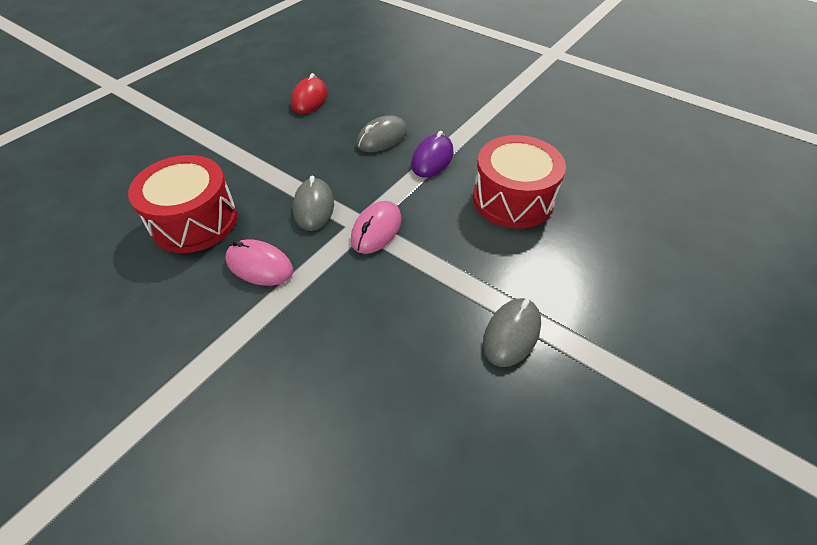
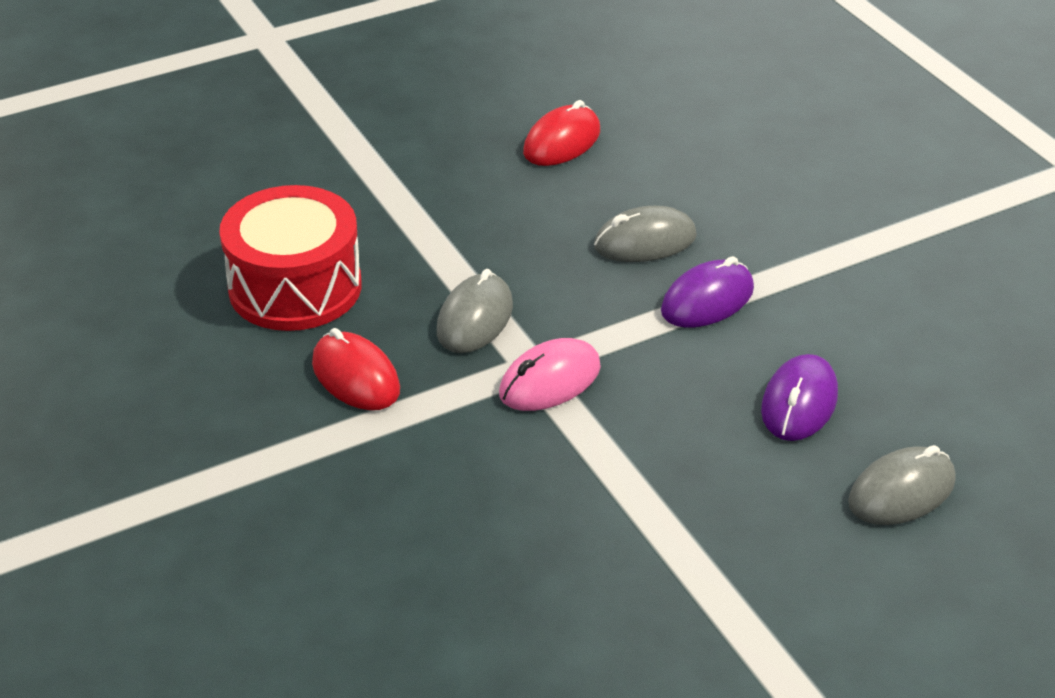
camera: 25 degrees right, 10 degrees down
pink mouse [225,239,293,286] -> red mouse [312,328,400,410]
red drum [473,135,566,229] -> purple mouse [761,354,838,441]
grey mouse [483,298,541,367] -> grey mouse moved to [848,445,956,525]

